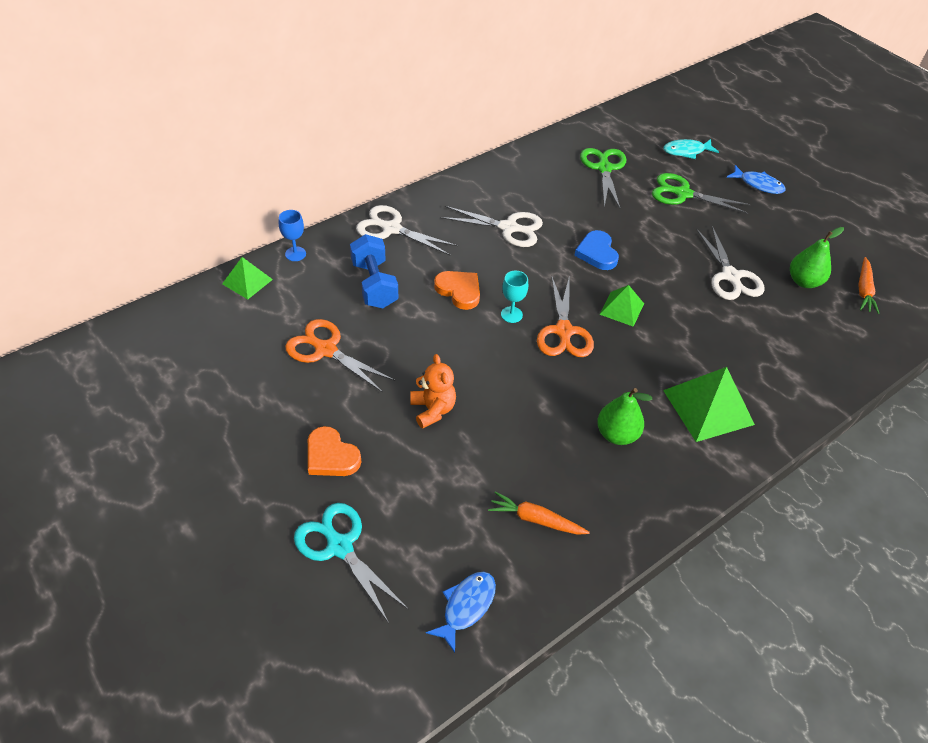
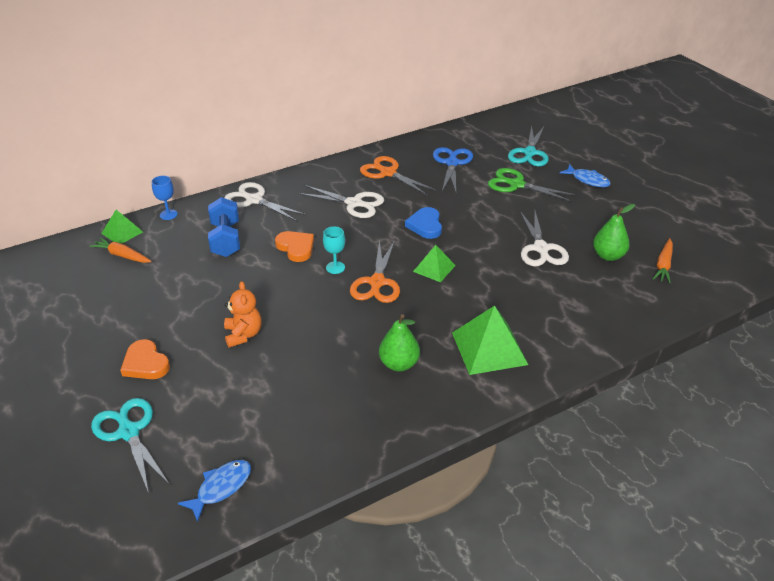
camera: 10 degrees right, 10 degrees down
orange scissors [285,319,395,393] -> orange scissors moved to [360,156,437,195]
orange carrot [488,491,590,535] -> orange carrot moved to [89,237,152,263]
green scissors [580,148,626,208] -> blue scissors [433,147,473,192]
turquoise fish [663,139,719,159] -> turquoise scissors [508,125,549,166]

